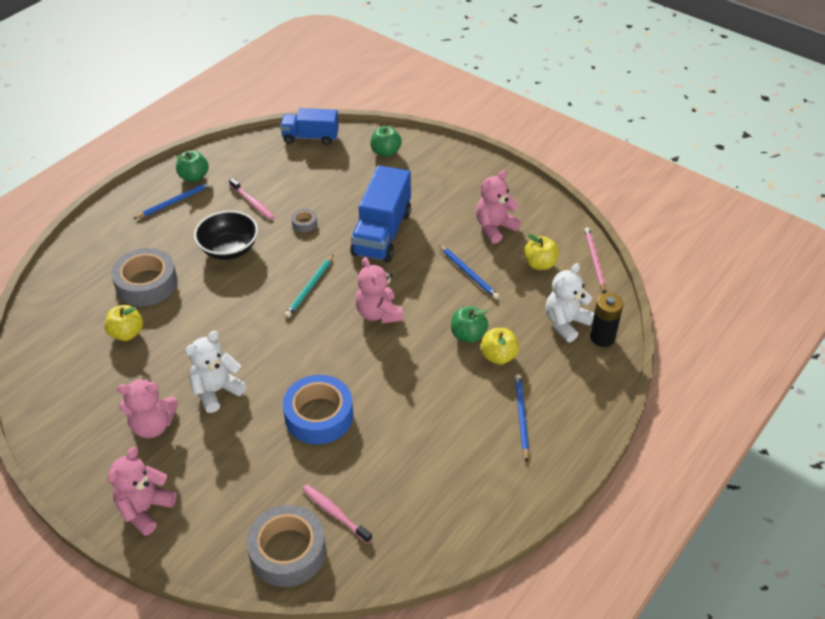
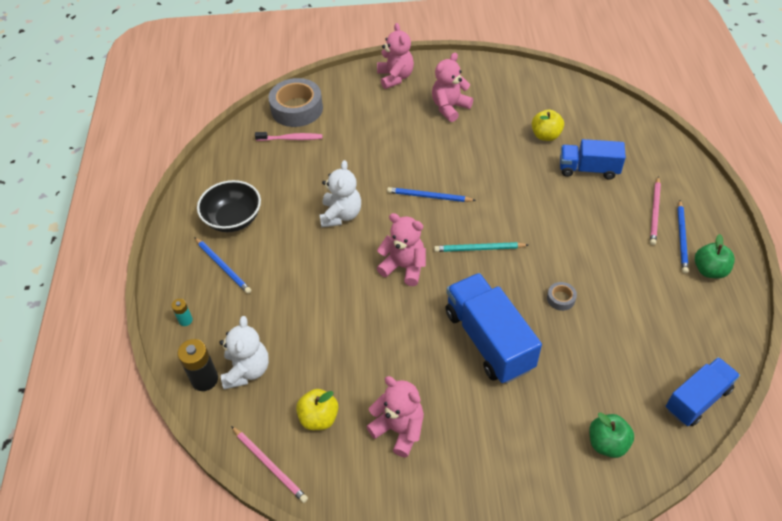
camera: 140 degrees right, 5 degrees up
grey tape [111,248,178,306] -> blue truck [560,139,626,180]
white teddy bear [185,331,246,413] -> white teddy bear moved to [320,160,361,228]
black bowl [194,210,258,260] -> black bowl moved to [197,180,261,232]
pink toothbrush [229,178,275,220] -> none
blue tape [283,375,353,444] -> none
turquoise pencil [285,254,334,318] -> turquoise pencil turned 75 degrees counterclockwise [434,242,528,252]
blue pencil [439,245,499,299] -> blue pencil moved to [387,187,476,202]
green apple [451,306,488,343] -> none
pink teddy bear [476,170,521,244] -> pink teddy bear turned 60 degrees counterclockwise [366,376,424,457]
yellow apple [481,328,519,365] -> none
none -> turquoise battery [171,299,193,326]
none -> pink pencil [650,176,661,245]

